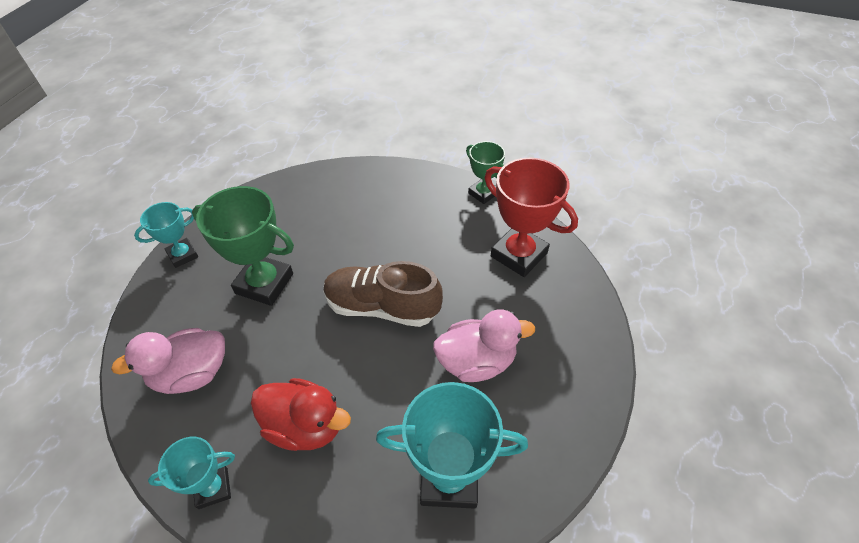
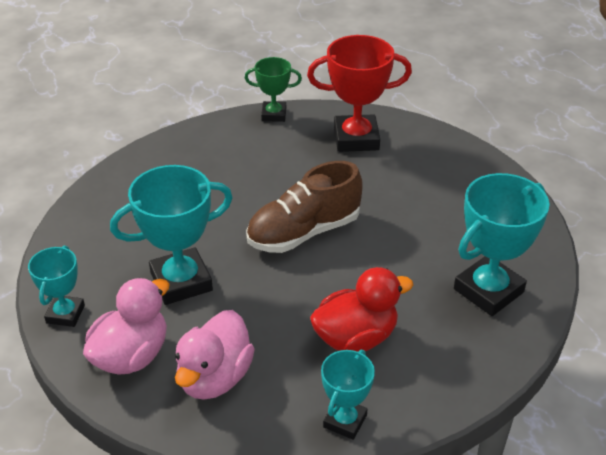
camera: 45 degrees left, 10 degrees down
green trophy [192,186,294,306] -> turquoise trophy [110,165,233,305]
pink duck [433,309,535,382] -> pink duck moved to [83,278,169,375]

